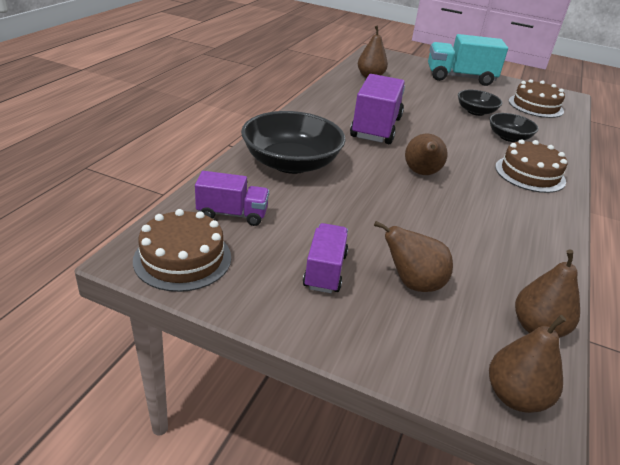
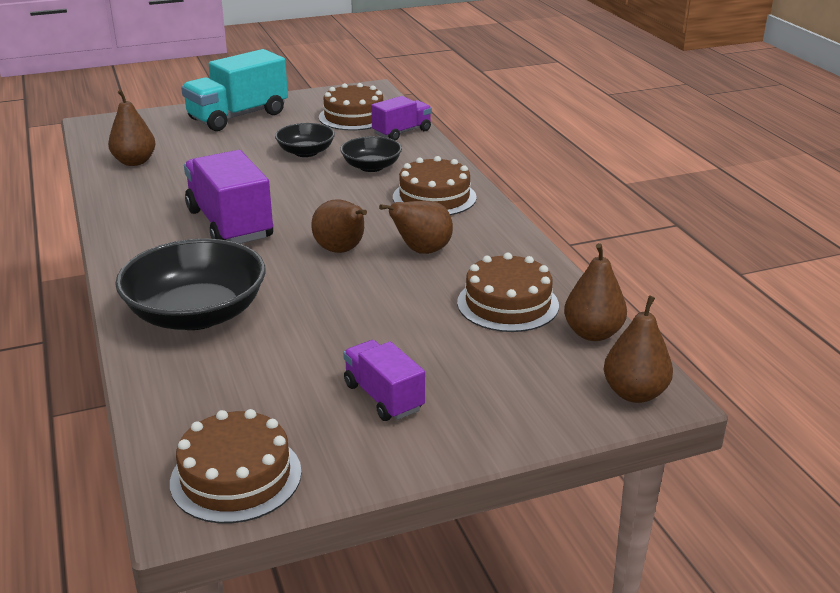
camera: 40 degrees left, 5 degrees down
purple truck [195,171,269,226] -> purple truck moved to [371,96,432,141]
brown pear [374,221,453,292] -> brown pear moved to [379,201,453,254]
none -> brown cake [457,253,559,332]

